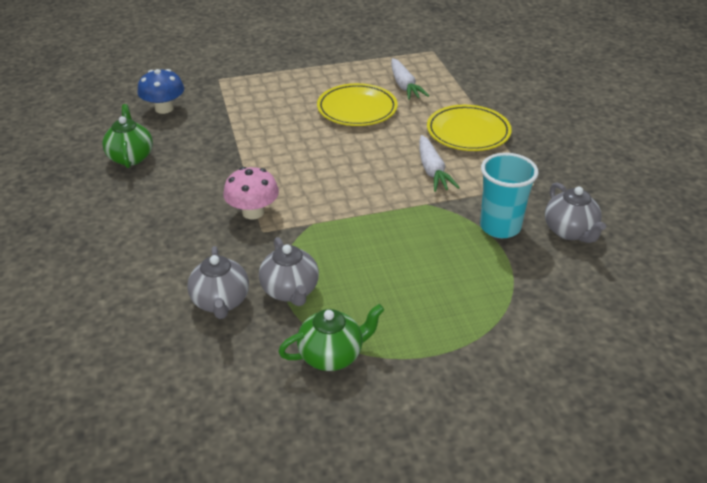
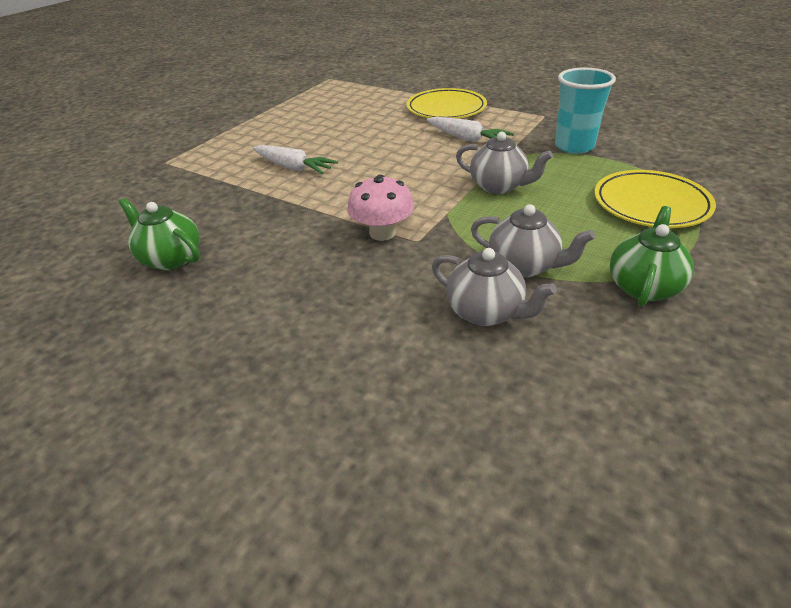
camera: 40 degrees left, 0 degrees up
blue mushroom [137,69,184,114] -> none
yellow plate [317,83,398,126] -> yellow plate moved to [594,170,716,228]
white carrot [391,58,429,100] -> white carrot moved to [253,145,338,174]
grey teapot [545,182,606,243] -> grey teapot moved to [456,132,553,194]

